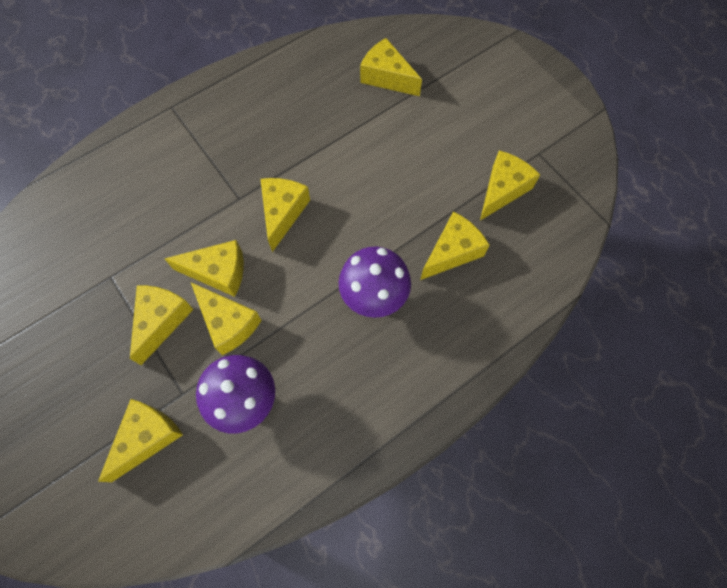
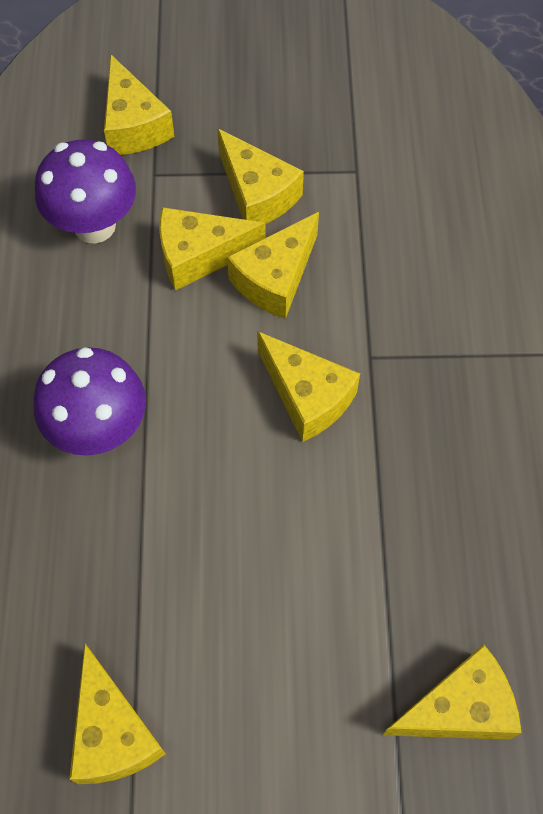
camera: 125 degrees right, 5 degrees down
yellow cheese [420,212,489,280] -> none

